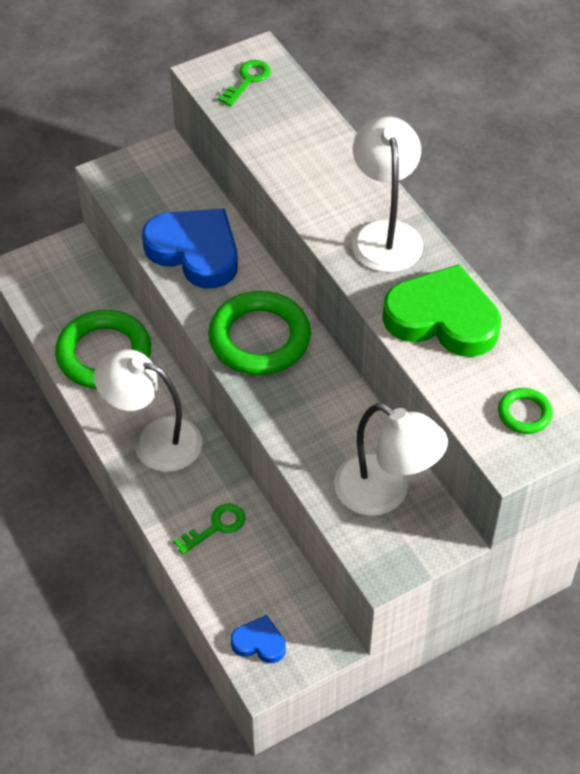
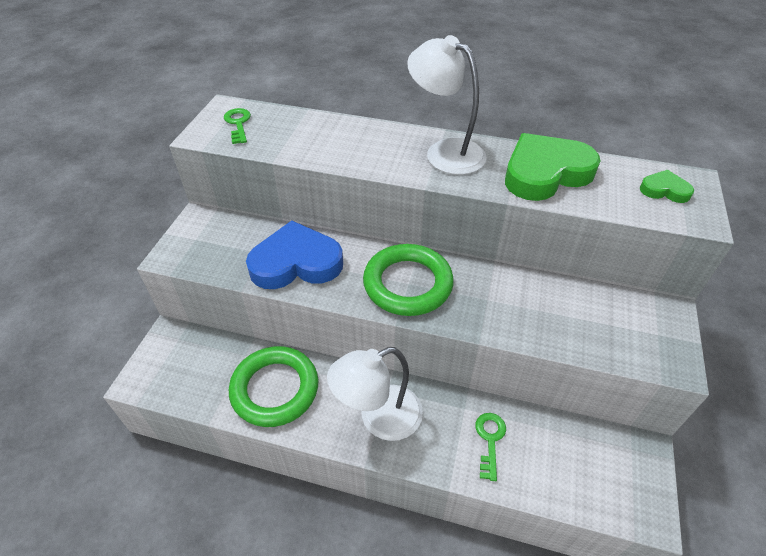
camera: 45 degrees left, 5 degrees down
blue heart [231,615,286,663] -> none
white lamp [334,403,448,516] -> none
green ring [498,388,553,434] -> green heart [640,170,694,203]

